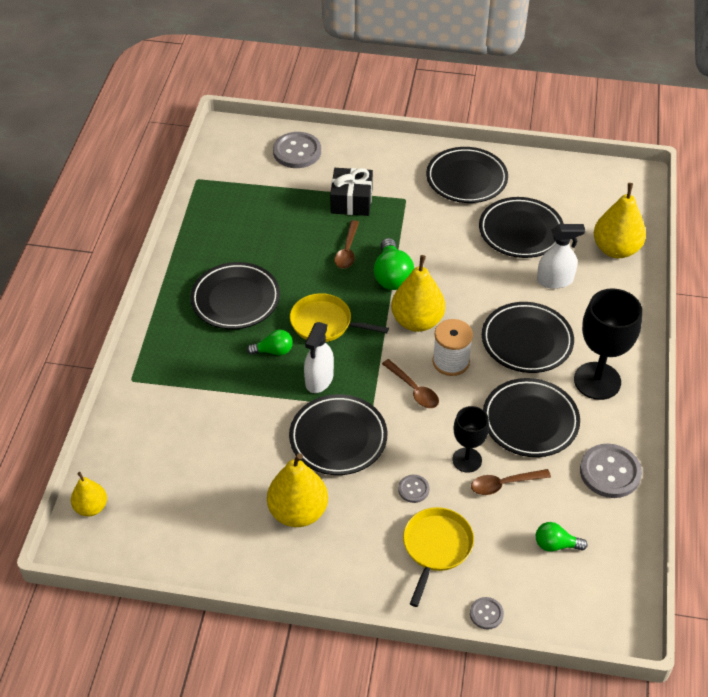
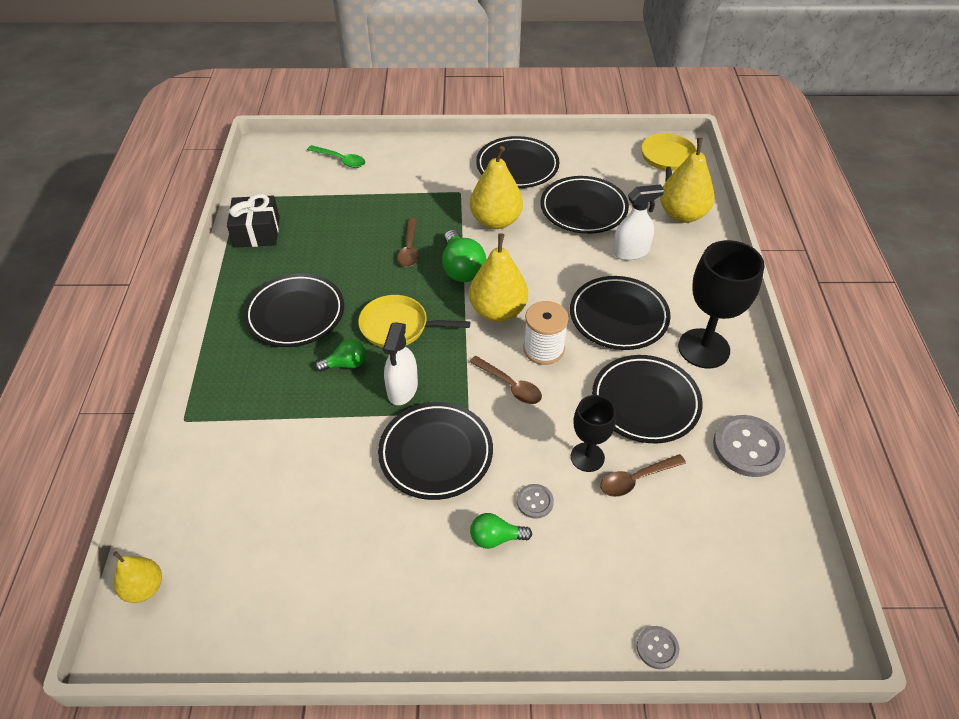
camera: 10 degrees left, 0 degrees up
yellow pear [267,453,328,527] -> yellow pear moved to [470,146,523,229]
grey button [273,132,321,168] -> green spoon [307,145,365,168]
black gift [330,168,373,216] -> black gift moved to [227,194,280,248]
yellow pan [403,507,474,607] -> yellow pan moved to [641,133,697,183]
green light bulb [536,522,588,552] -> green light bulb moved to [470,513,532,549]

